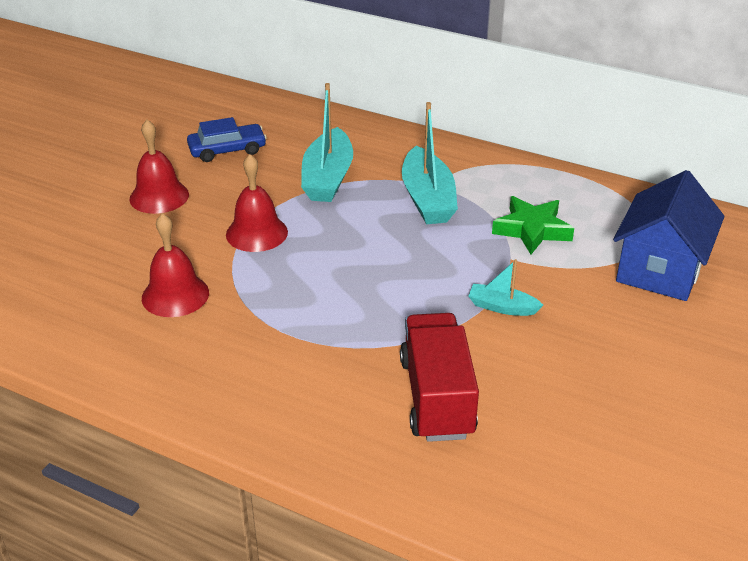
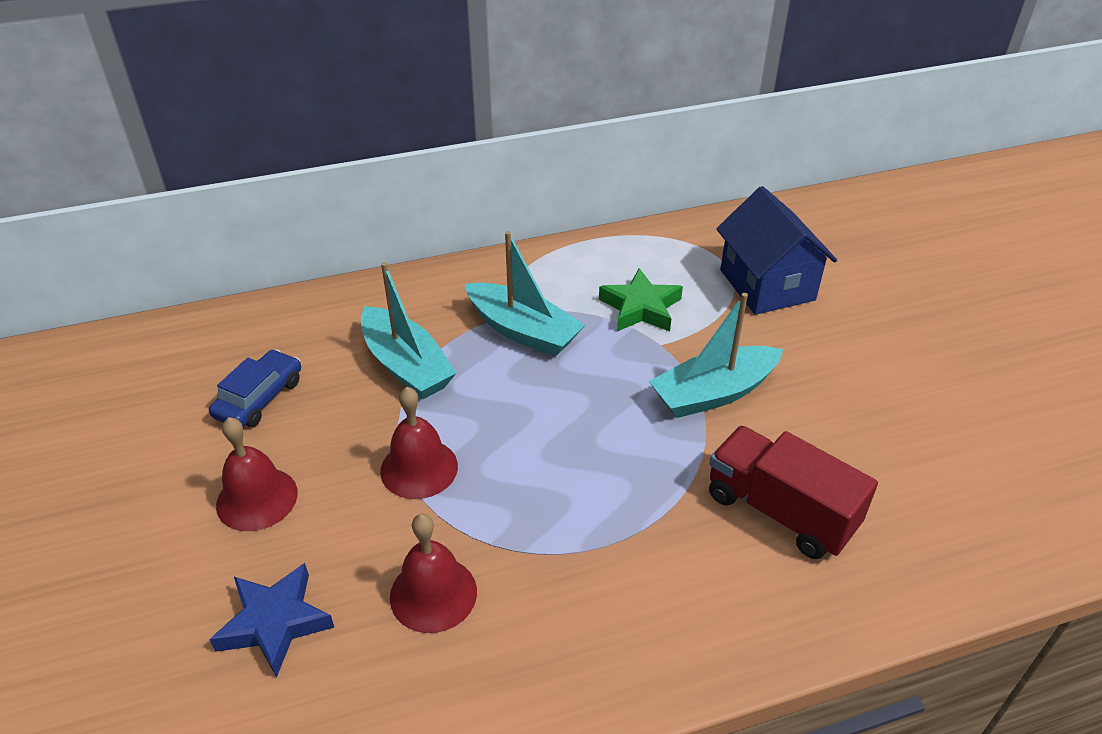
camera: 45 degrees left, 5 degrees up
turquoise boat [468,259,543,316] -> turquoise boat [649,293,783,418], size x1.87
none -> blue star [209,563,334,678]

